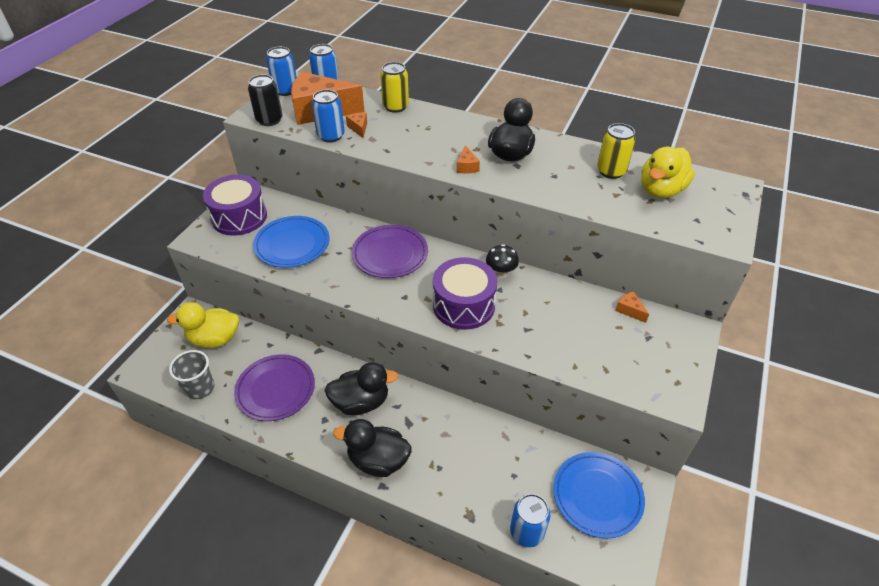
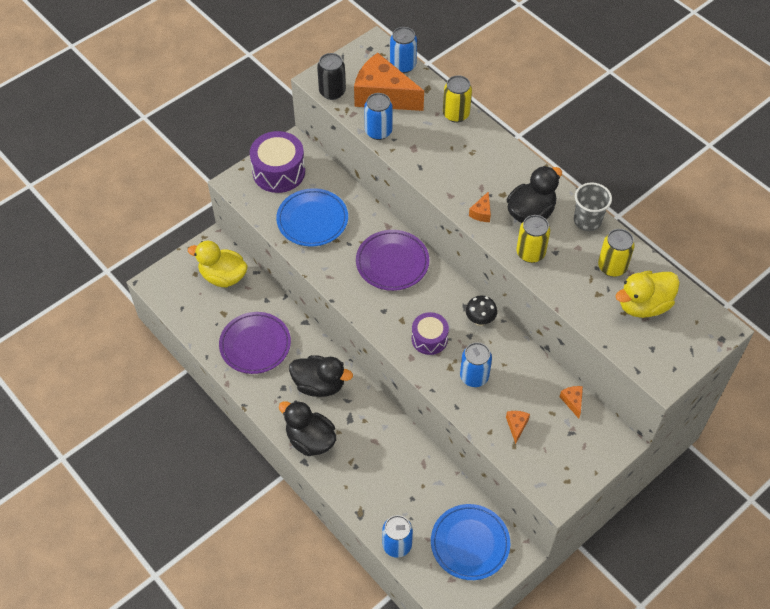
camera: 25 degrees right, 10 degrees up
grey cup [169,350,214,399] -> grey cup moved to [574,183,612,231]
blue can [266,47,297,96] -> blue can moved to [460,342,492,387]
orange cheese [346,112,367,138] -> orange cheese moved to [506,411,530,444]
purple drum [433,257,498,330] -> purple drum [412,312,449,355], size x0.62
none -> yellow can [516,215,550,263]

